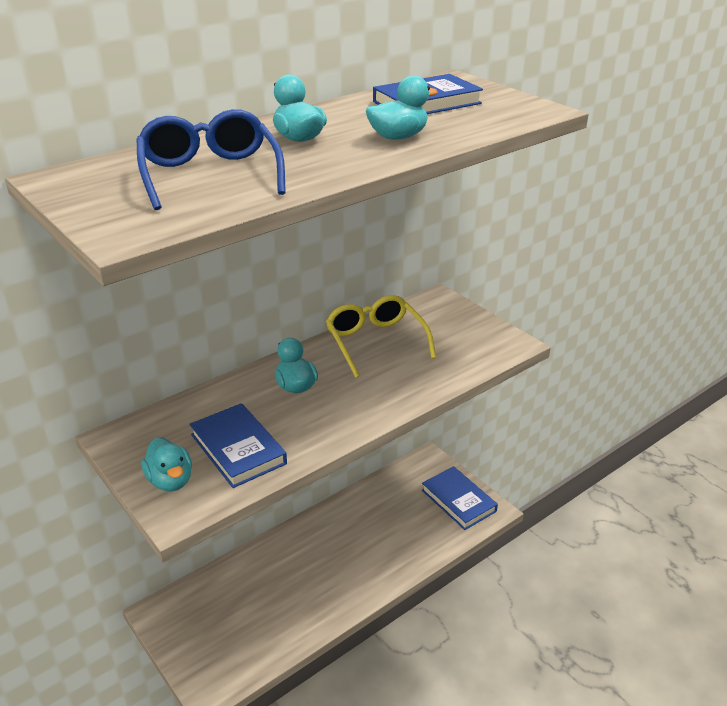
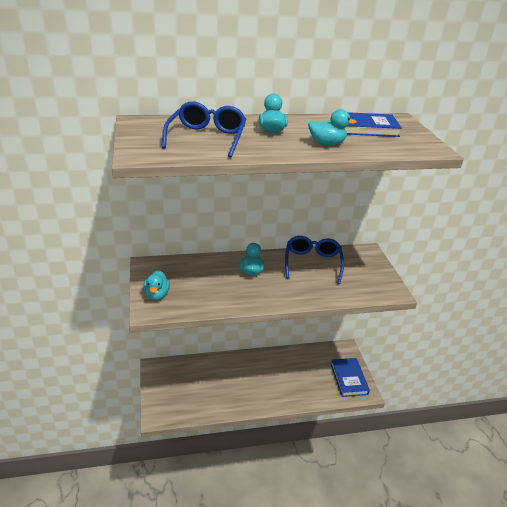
camera: 25 degrees right, 0 degrees up
blue book [189,403,287,488] -> none
yellow glasses [326,295,436,378] -> blue glasses [285,236,344,284]

